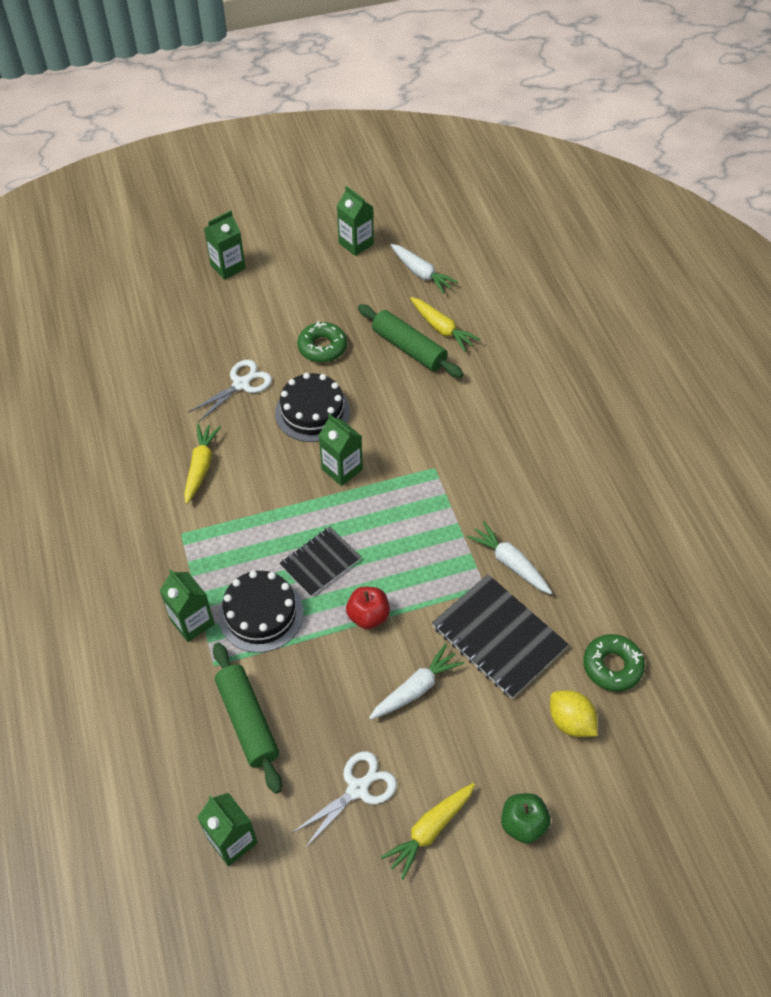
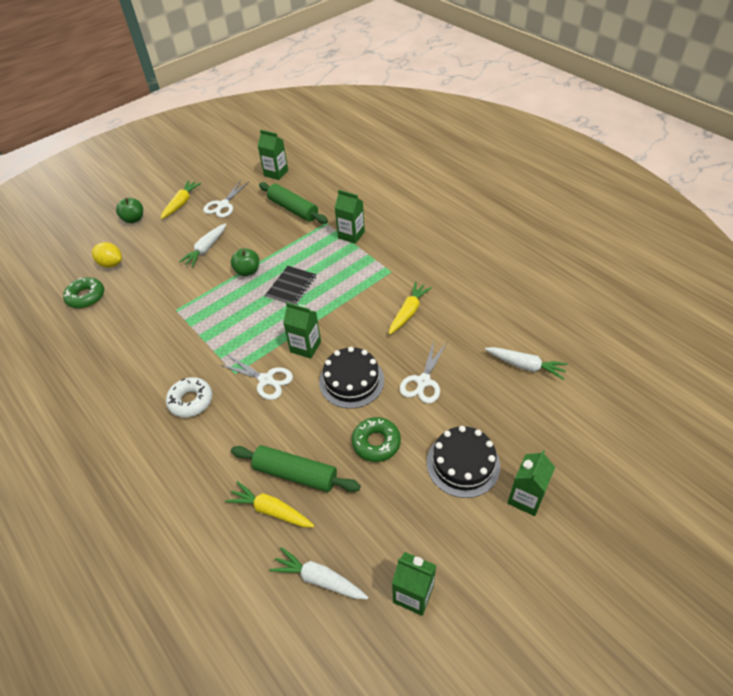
camera: 160 degrees right, 5 degrees down
yellow carrot [184,424,221,504] -> yellow carrot turned 135 degrees counterclockwise [389,282,432,335]
black cake [218,571,303,653] -> black cake moved to [427,426,500,498]
red apple [346,587,390,629] -> green apple [231,248,259,276]
black notebook [432,574,569,699] -> none
white carrot [467,521,552,594] -> white carrot moved to [485,347,568,380]
none -> white donut [166,377,212,418]
none -> white scissors [221,355,293,400]

